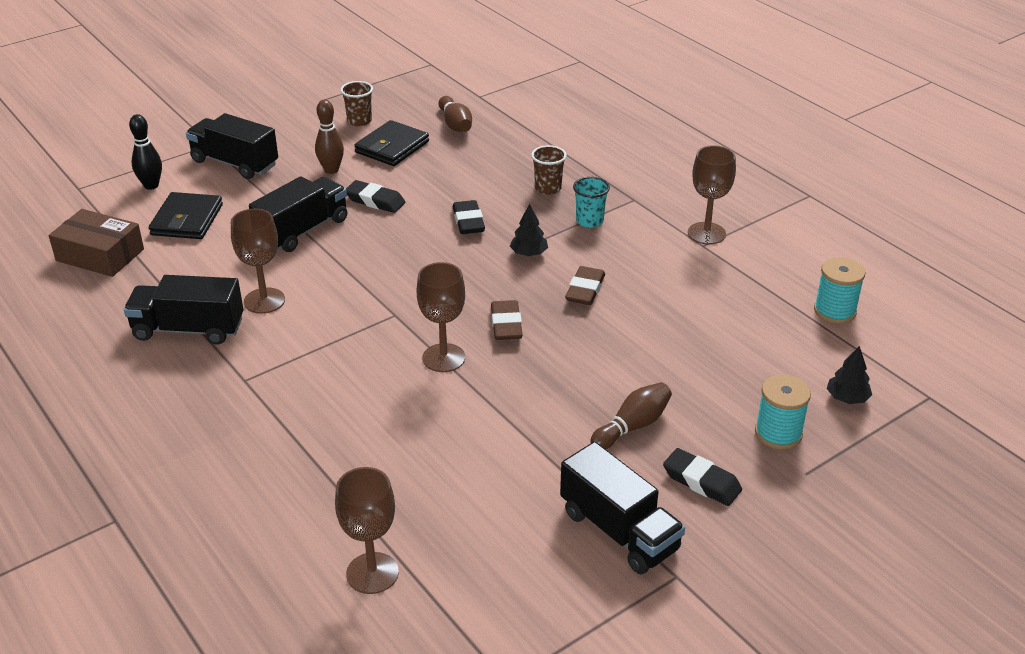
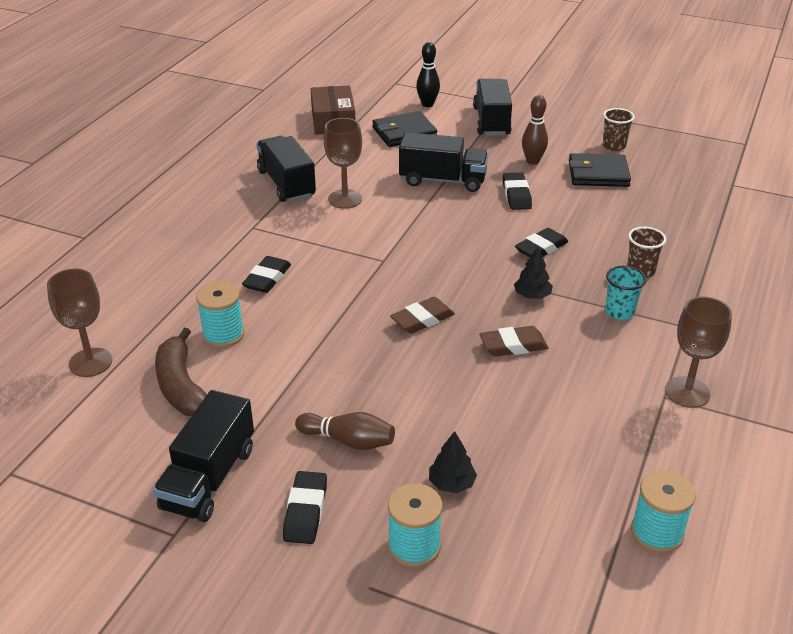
camera: 60 degrees right, 0 degrees up
brown goblet [417,262,465,372] -> none
brown bowling pin [439,96,472,132] -> none
black tree [827,346,872,404] -> black tree moved to [429,431,477,493]
none -> brown banana [155,328,207,416]
none -> turquoise spool [196,281,245,348]
none -> black eraser [242,256,291,293]

